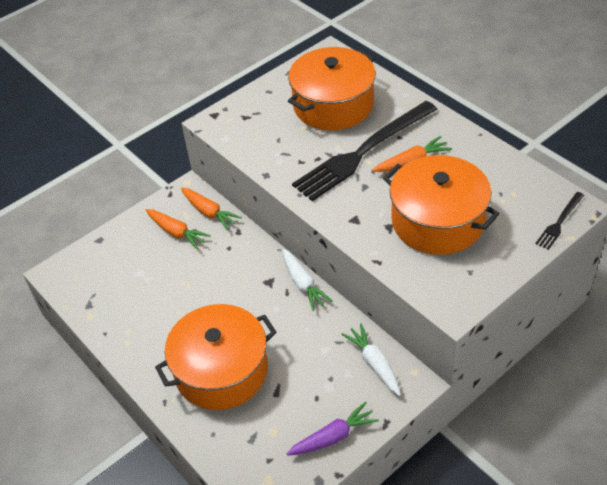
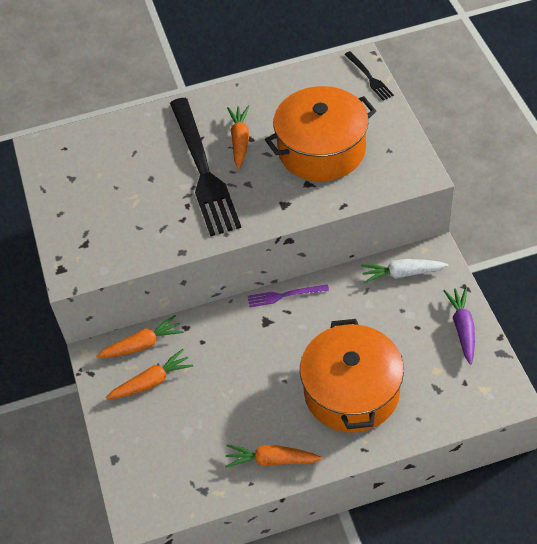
camera: 65 degrees left, 5 degrees up
white carrot [283,249,333,311] -> purple fork [248,284,329,307]
orange pot [288,47,376,130] -> none
none -> orange carrot [225,444,322,468]

